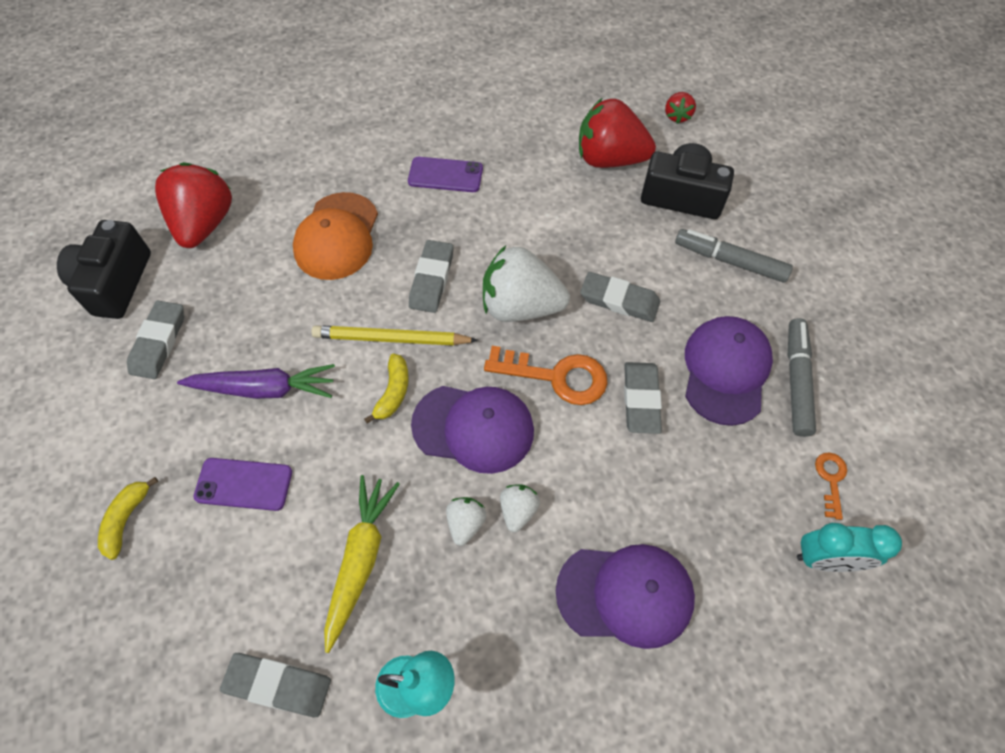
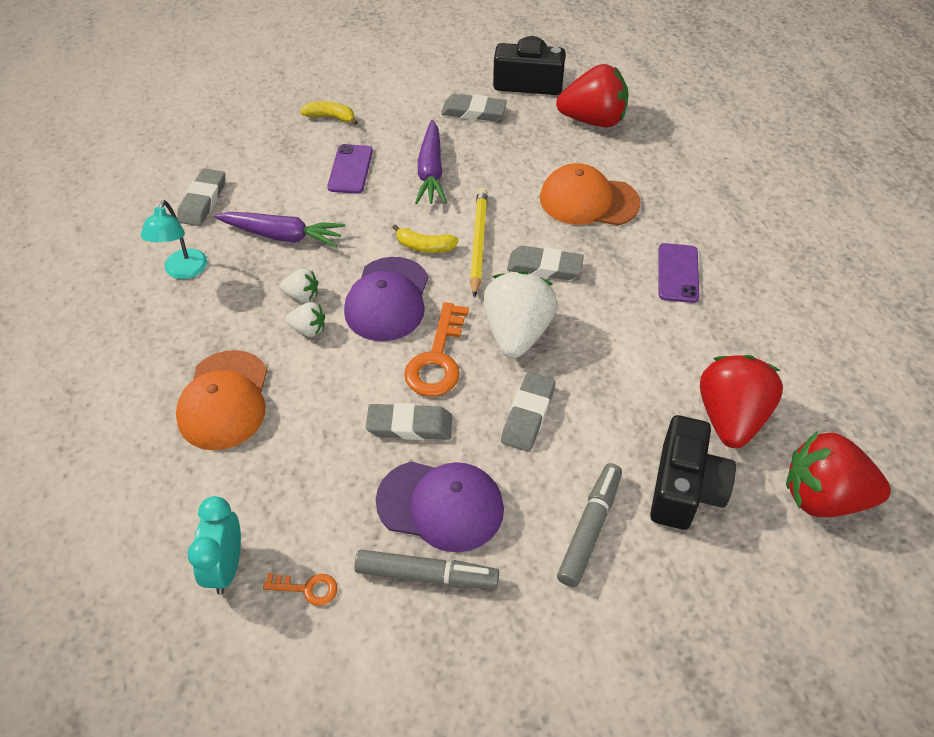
camera: 90 degrees right, 10 degrees down
yellow carrot [324,475,400,653] -> purple carrot [214,212,345,247]
purple cap [556,544,695,649] -> orange cap [176,350,268,450]
red strawberry [665,92,696,124] -> red strawberry [786,431,891,517], size x2.13

